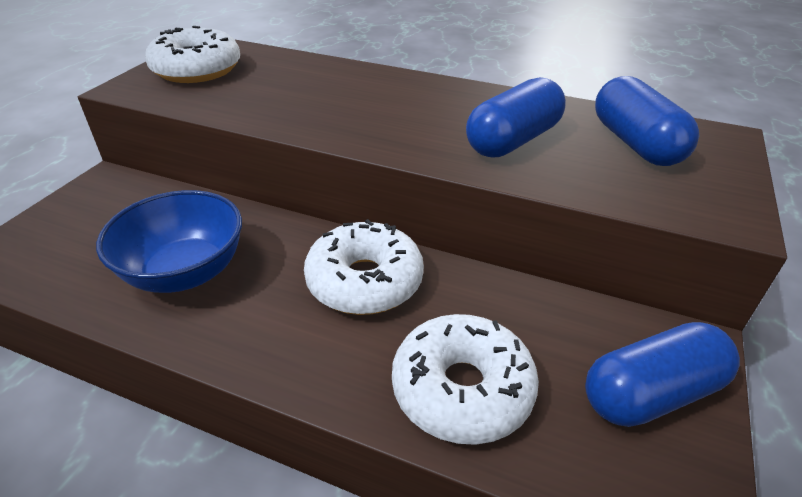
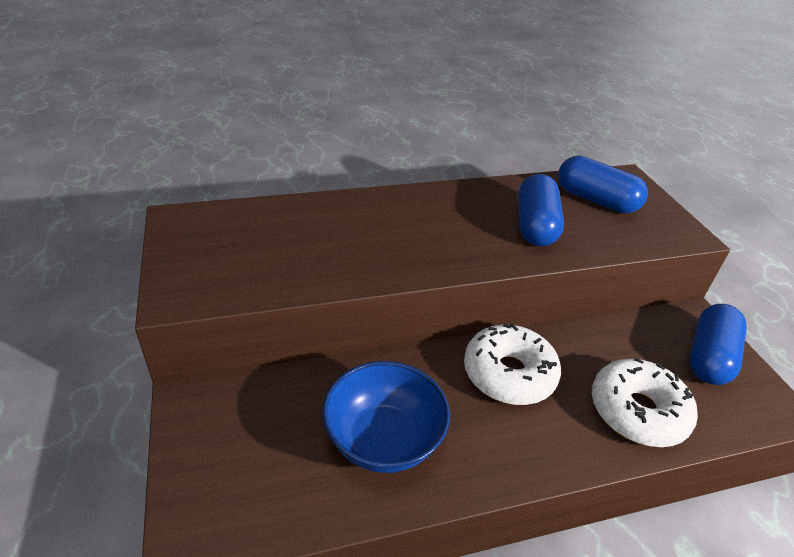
camera: 40 degrees left, 0 degrees up
white donut [145,26,240,83] -> none

